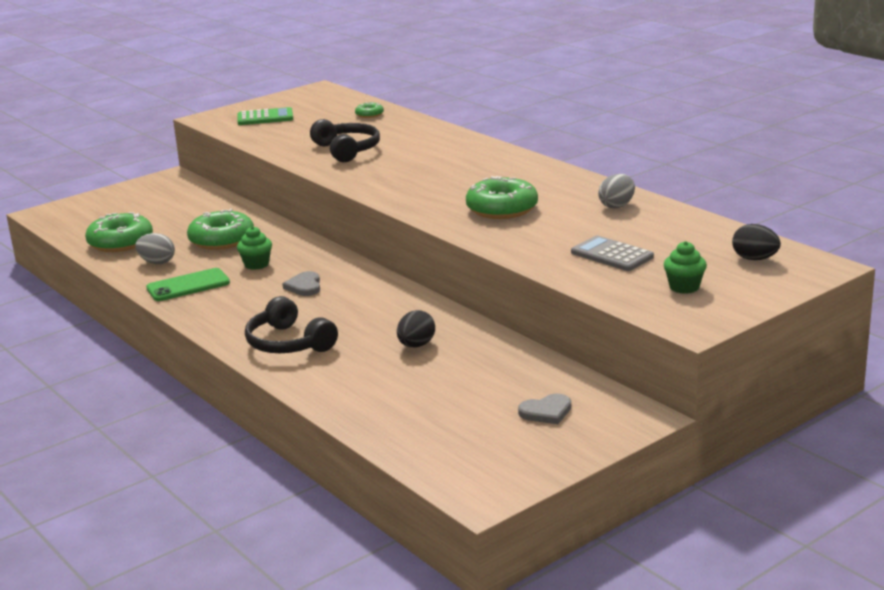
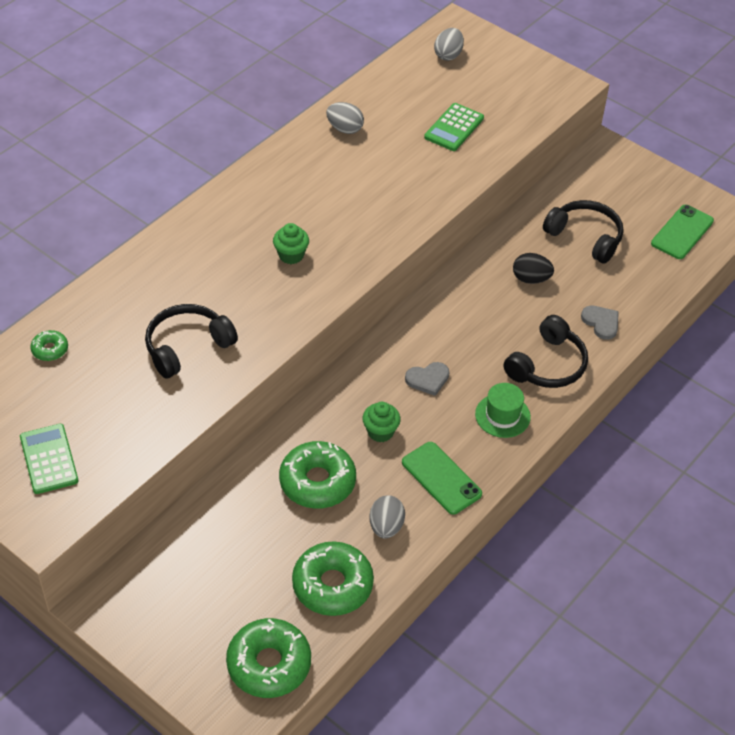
camera: 105 degrees left, 25 degrees up
green donut [466,176,538,219] -> green donut moved to [226,618,311,698]
grey heart [518,393,571,424] -> grey heart moved to [581,306,619,340]
grey calculator [571,235,654,271] -> green calculator [424,103,484,151]
green cupcake [664,241,707,294] -> green cupcake moved to [273,223,309,264]
black egg [732,224,781,260] -> grey egg [434,28,464,61]
none -> green hat [475,383,531,438]
none -> black headphones [543,200,624,263]
none -> green phone [651,205,714,259]

